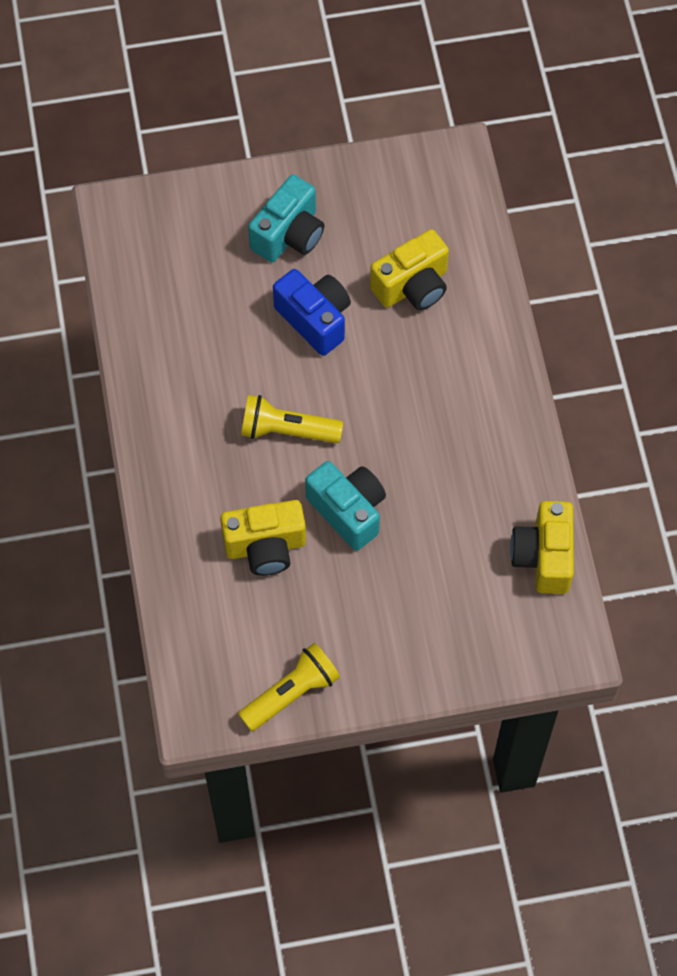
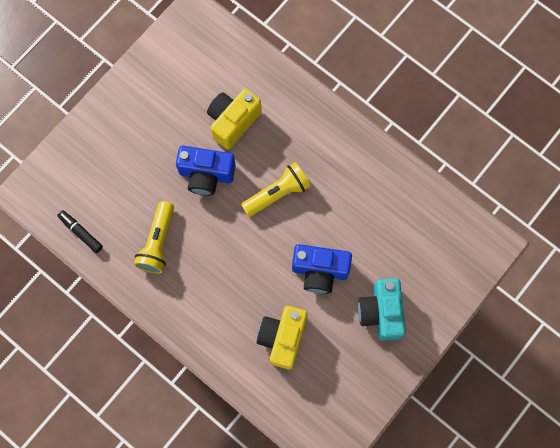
camera: 140 degrees right, 10 degrees up
yellow flashlight [238,643,340,731] -> yellow flashlight moved to [134,201,174,274]
turquoise camera [305,461,386,551] -> blue camera [176,146,236,196]
yellow camera [510,501,574,594] -> black marker [57,210,103,253]

